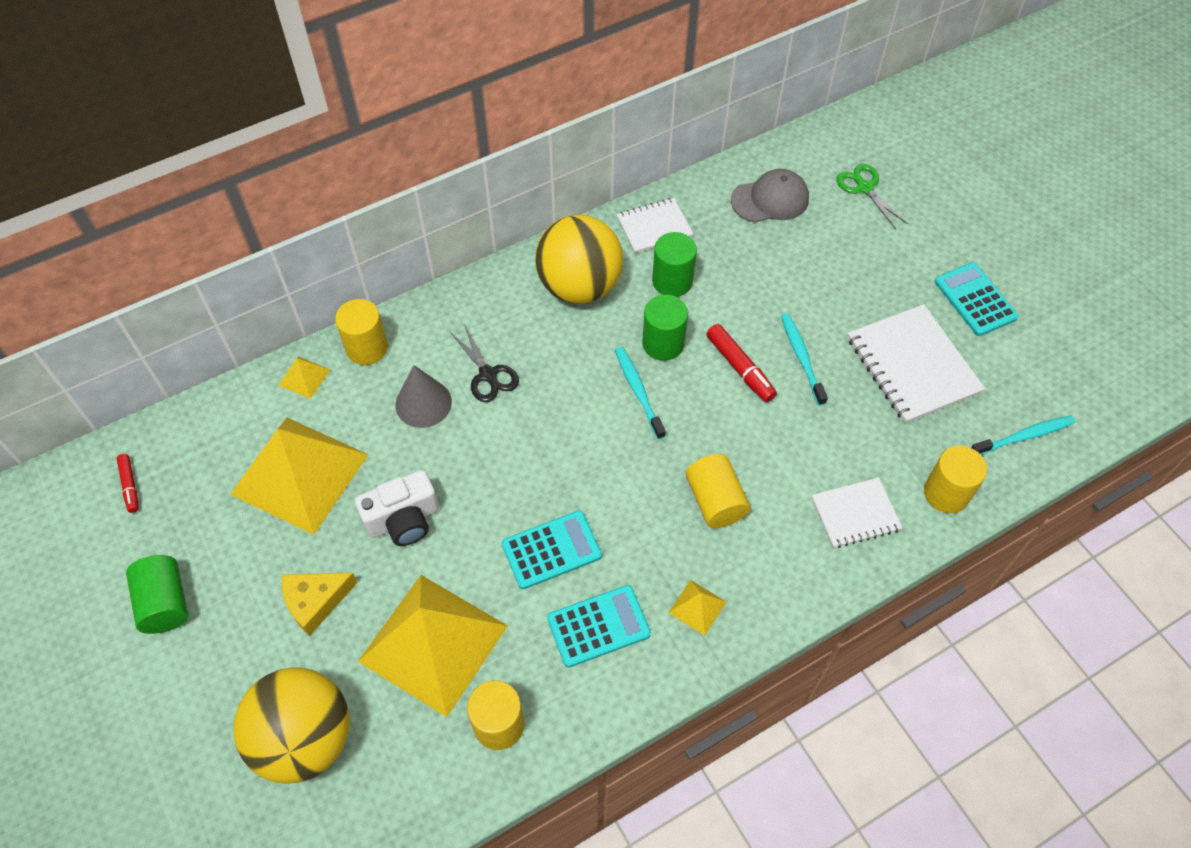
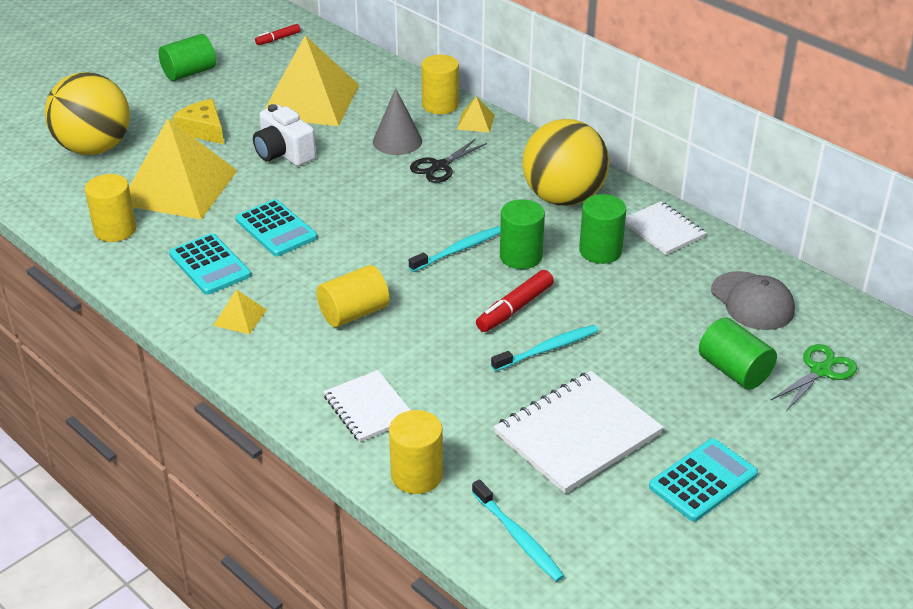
camera: 75 degrees right, 20 degrees down
yellow pyramid [279,357,331,399] -> yellow pyramid moved to [457,96,495,133]
none -> green cylinder [699,317,777,390]

